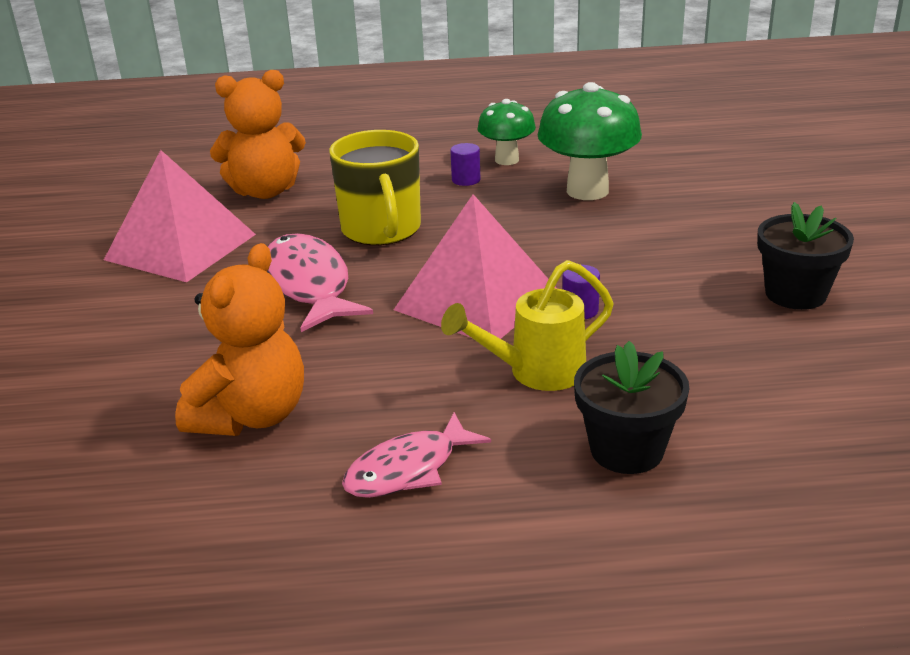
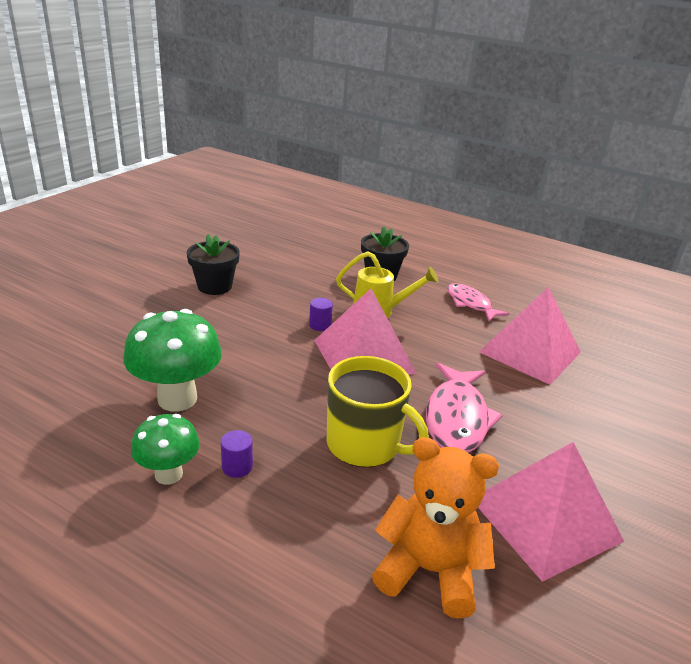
camera: 150 degrees left, 0 degrees up
orange teddy bear [175,243,304,436] -> pink pyramid [479,287,581,385]
yellow mug [329,130,421,245] -> yellow mug turned 105 degrees clockwise [327,356,429,467]
pink fish [342,412,491,498] -> pink fish turned 120 degrees counterclockwise [447,283,510,321]

